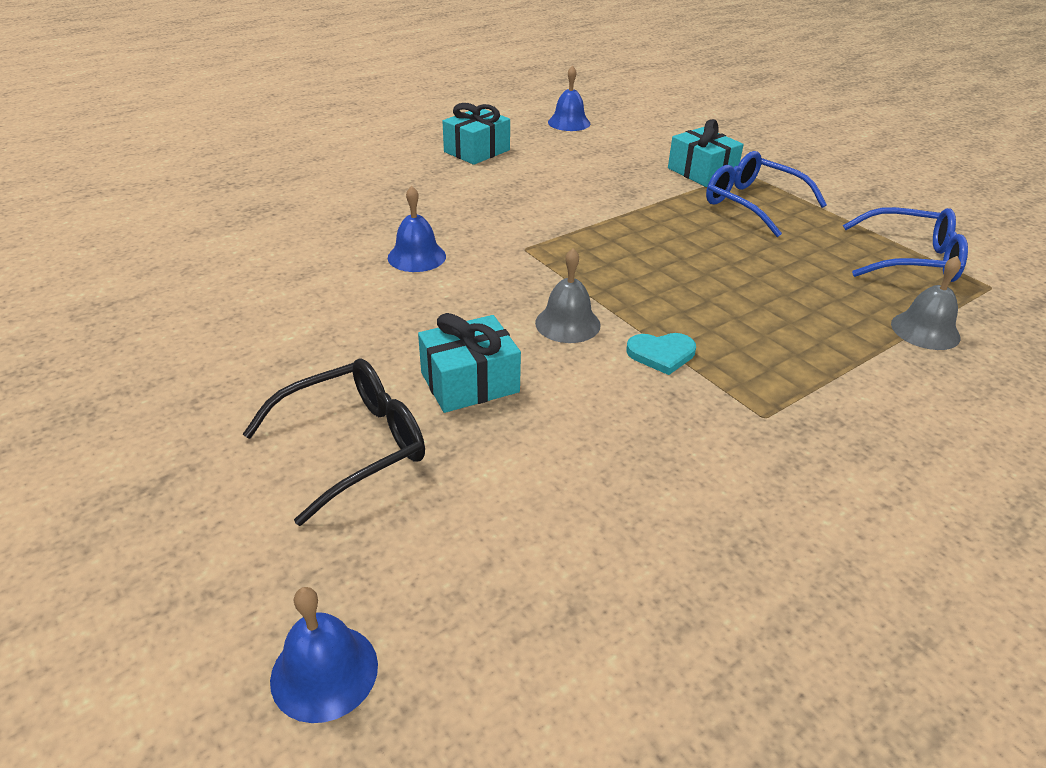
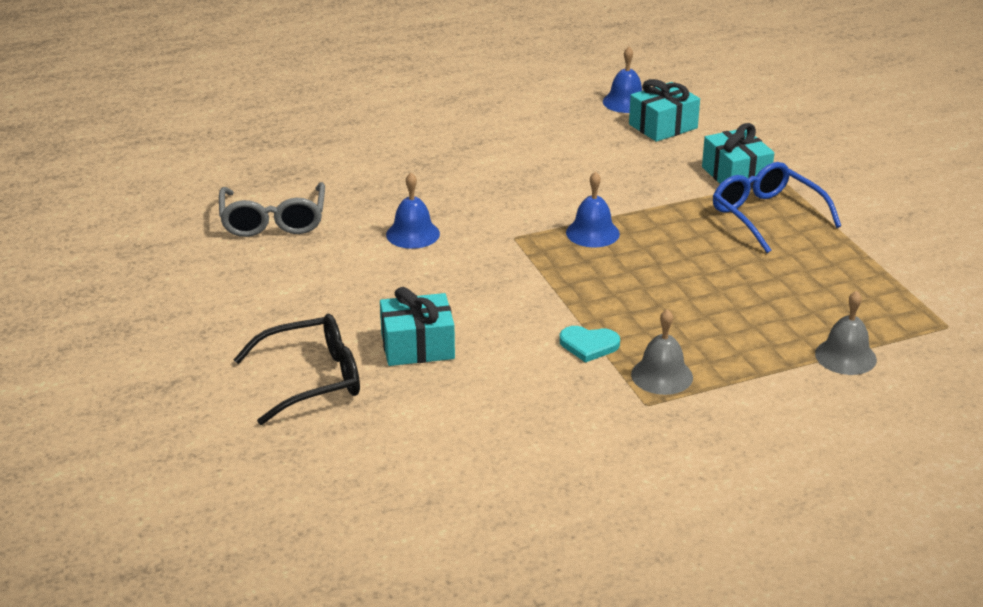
camera: 15 degrees right, 5 degrees down
blue bell [270,587,378,723] -> blue bell moved to [566,171,620,247]
turquoise gift [443,103,510,165] -> turquoise gift moved to [629,79,700,142]
grey bell [535,248,601,343] -> grey bell moved to [631,309,693,395]
blue glasses [843,207,968,282] -> none
none -> grey glasses [219,182,325,237]

